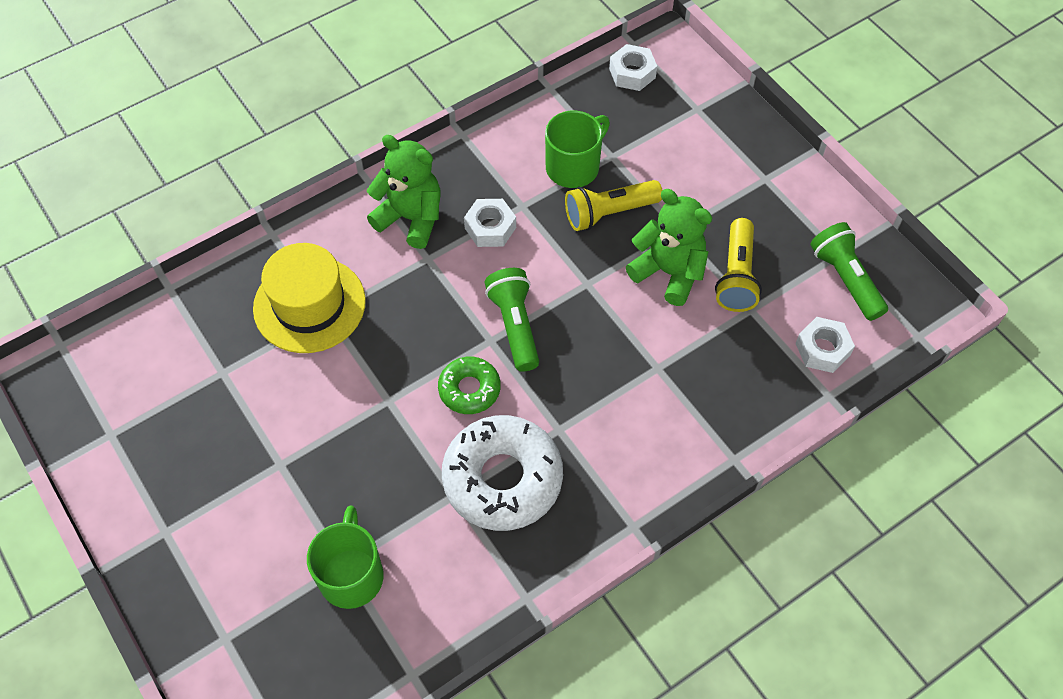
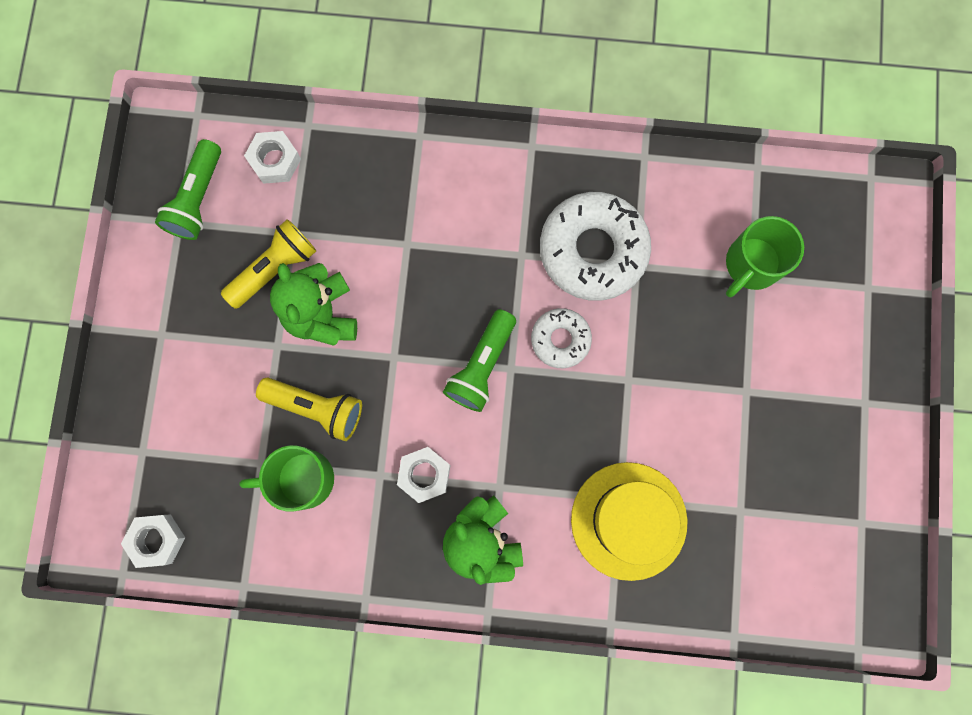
camera: 140 degrees left, 20 degrees up
green donut [438,357,501,414] -> white donut [531,308,592,368]

